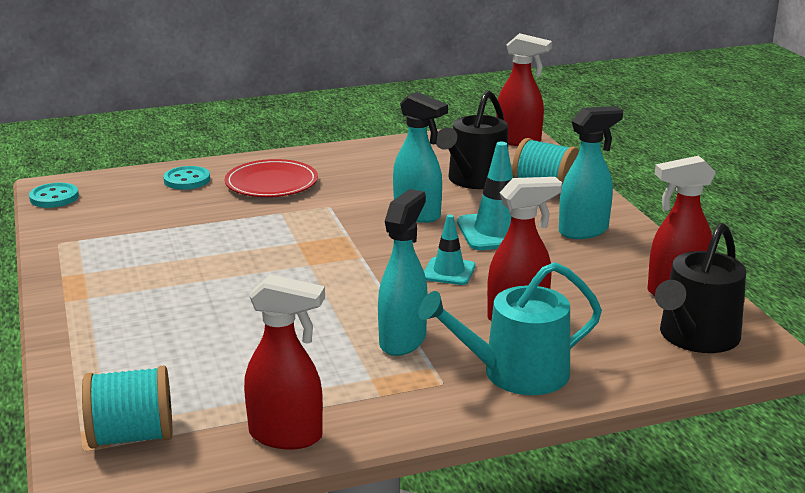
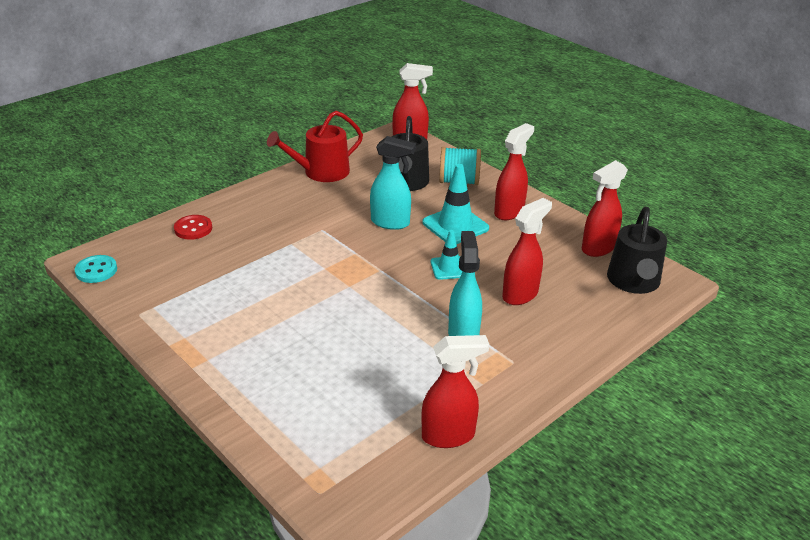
camera: 25 degrees left, 10 degrees up
turquoise spool [82,365,173,448] -> none
turquoise button [163,166,210,190] -> red button [174,215,212,240]
red plate [224,159,318,197] -> none
turquoise watering can [418,262,602,395] -> none
turquoise spray bottle [559,106,623,239] -> red spray bottle [494,123,534,220]
none -> red watering can [267,111,363,182]

